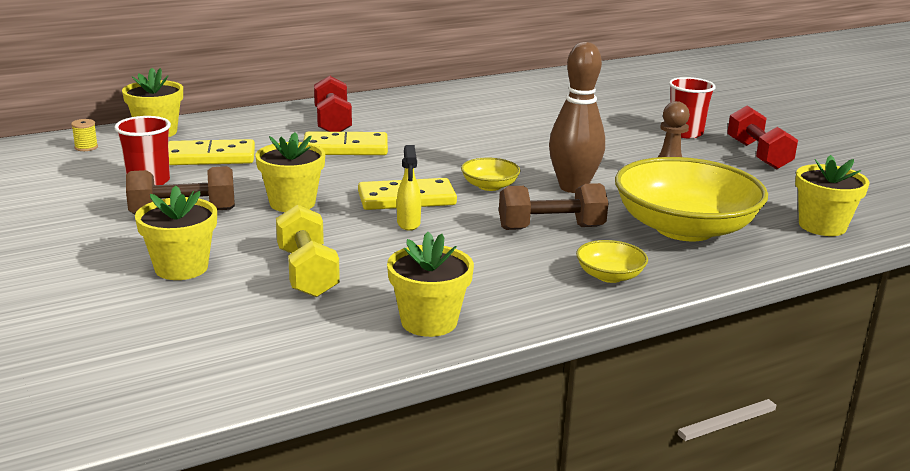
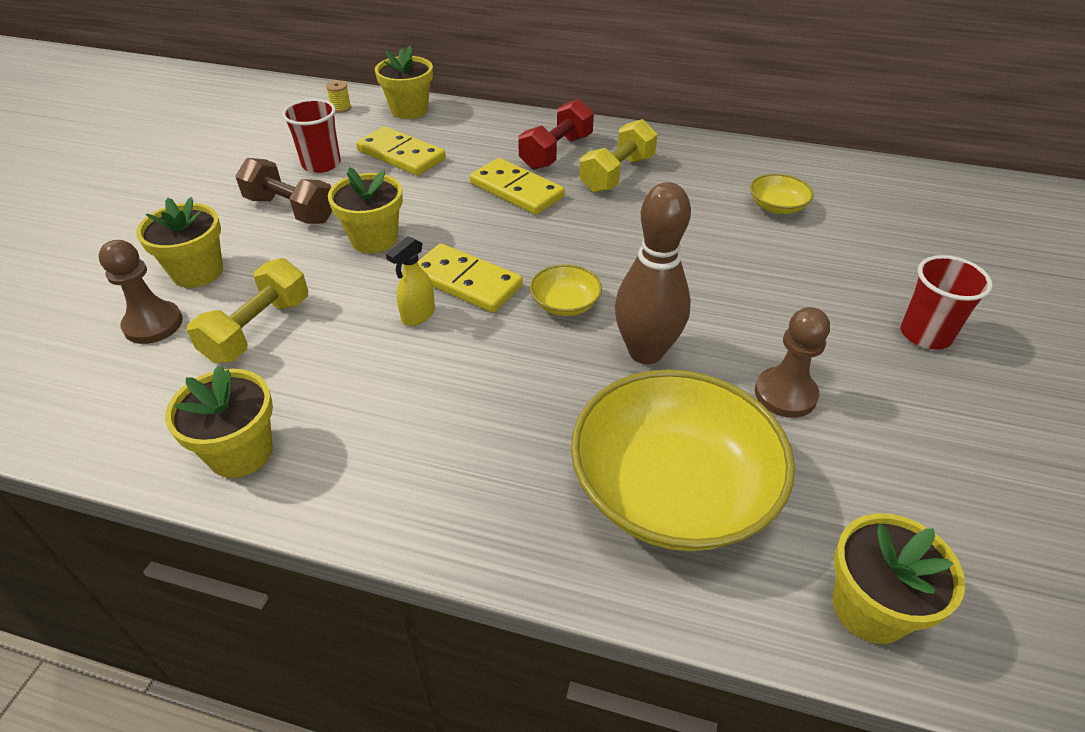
camera: 45 degrees right, 20 degrees up
brown dumbbell [499,183,608,230] -> none
yellow bowl [576,240,648,283] -> yellow bowl moved to [750,174,813,214]
red dumbbell [727,106,798,169] -> none
none -> brown pawn [99,240,183,344]
none -> yellow dumbbell [580,119,658,193]

